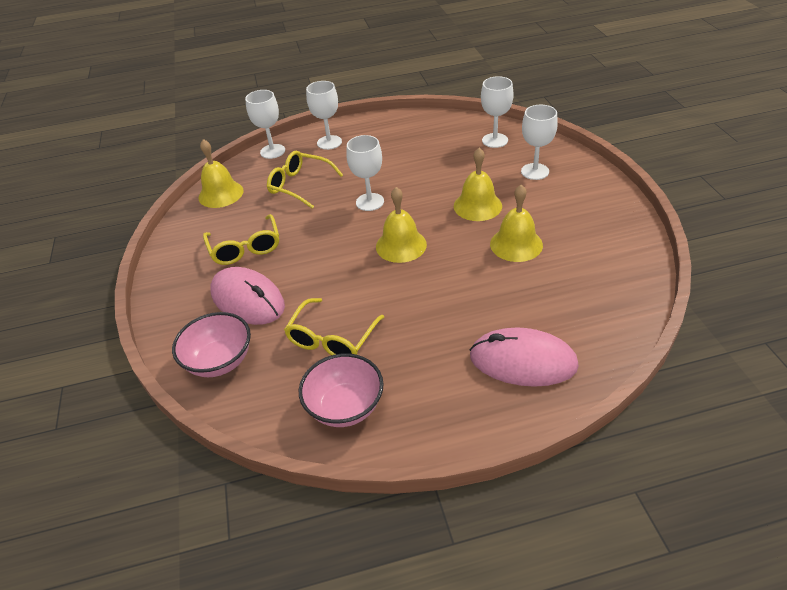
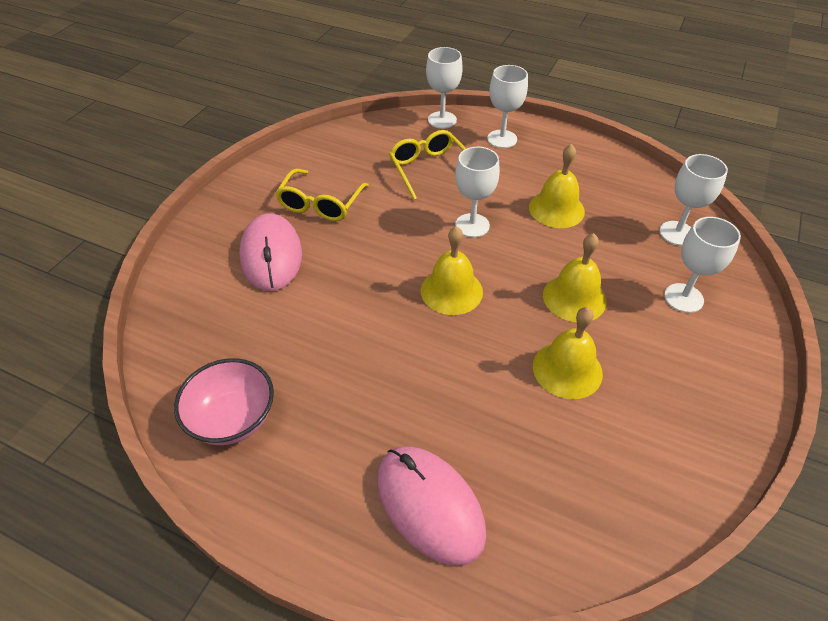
camera: 35 degrees right, 5 degrees up
pink bowl [172,312,251,377] -> none
yellow bell [199,139,243,208] -> yellow bell moved to [529,144,585,228]
yellow glasses [284,298,384,355] -> none

